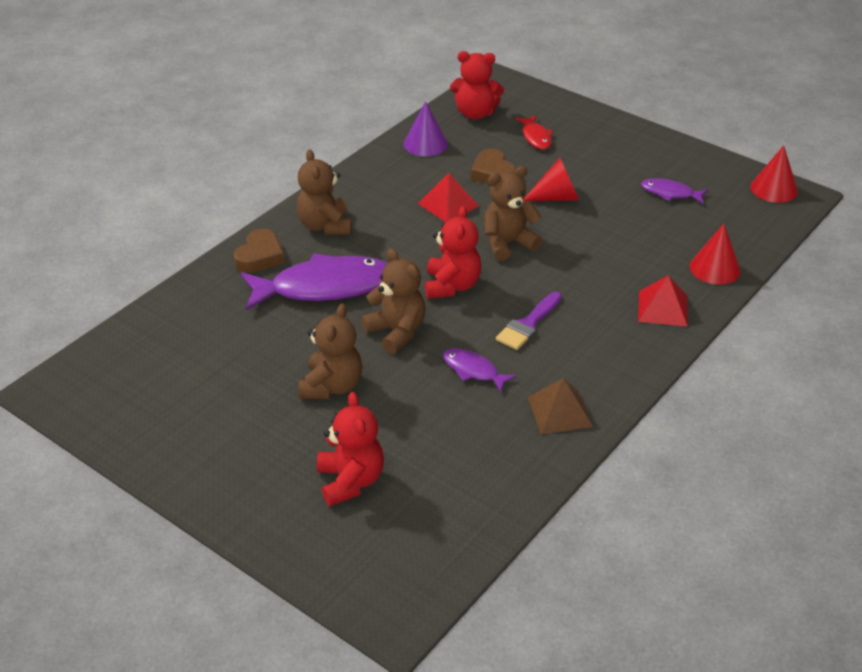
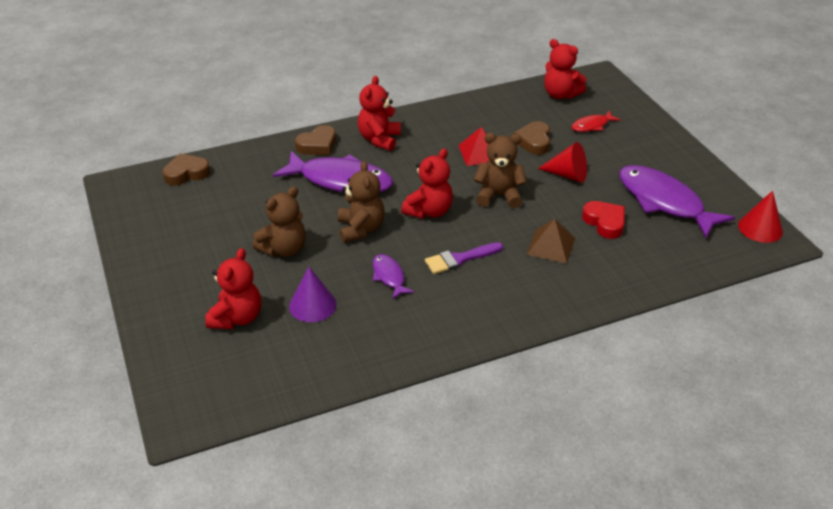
camera: 30 degrees right, 0 degrees up
brown teddy bear [297,149,352,235] -> red teddy bear [358,76,401,151]
purple cone [404,101,448,157] -> purple cone moved to [289,267,337,322]
red fish [515,115,553,150] -> red fish turned 45 degrees clockwise [572,111,621,132]
brown pyramid [528,378,593,434] -> brown pyramid moved to [527,219,575,264]
red pyramid [638,275,688,327] -> none
purple fish [641,178,708,204] -> purple fish [619,165,735,238], size x2.09
red cone [690,224,741,285] -> none
none -> brown heart [162,153,210,186]
none -> red heart [582,201,625,239]

